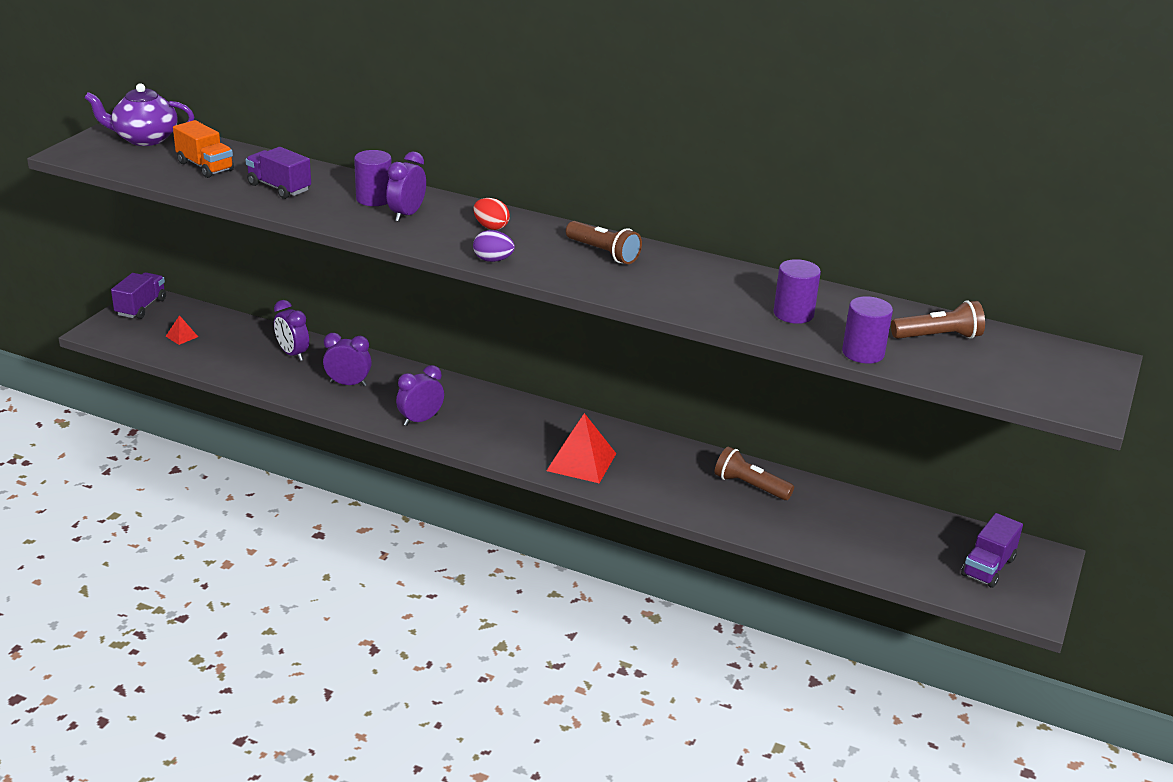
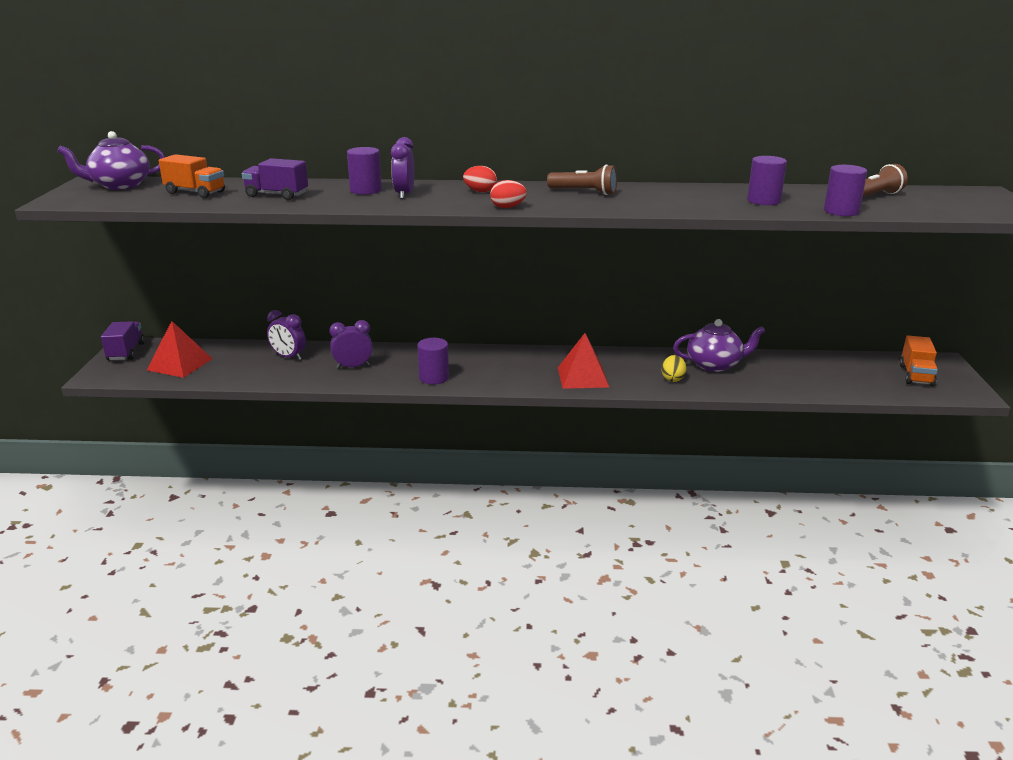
camera: 20 degrees left, 5 degrees down
red pyramid [166,315,198,345] -> red pyramid [147,321,212,378], size x2.14
purple clock [396,365,444,426] -> purple cylinder [417,338,449,384]
purple egg [473,230,515,262] -> red egg [490,180,527,208]
brown flashlight [715,447,794,500] -> purple teapot [673,319,765,372]
purple truck [961,513,1023,588] -> orange truck [900,335,938,386]
none -> yellow egg [661,355,687,382]

